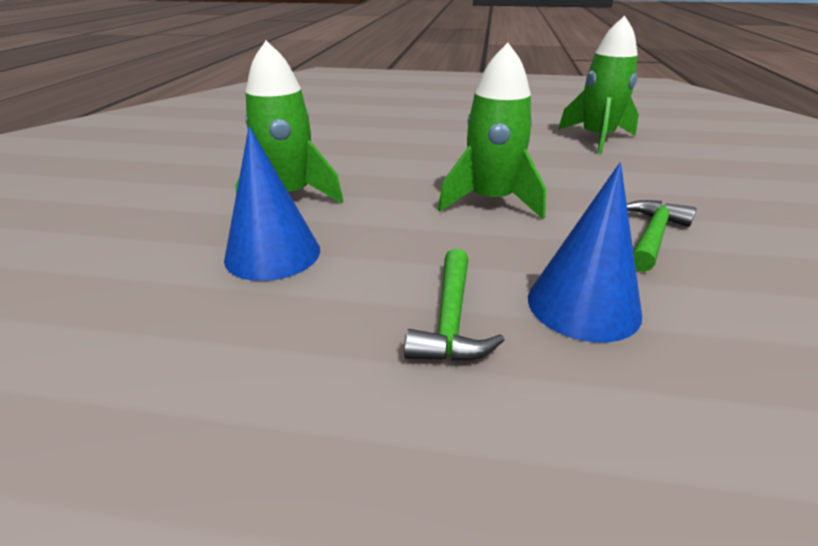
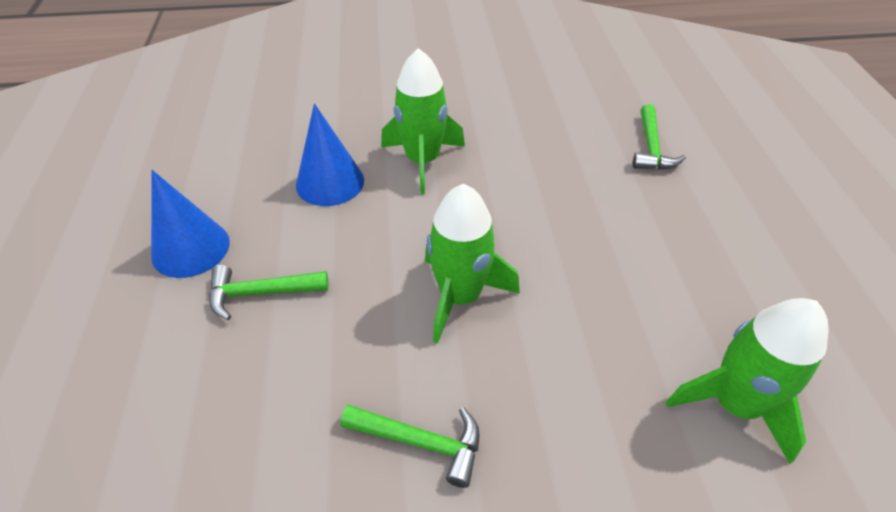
camera: 75 degrees right, 15 degrees up
blue cone [528,163,642,343] -> blue cone moved to [151,170,230,278]
none -> green hammer [633,104,686,170]

